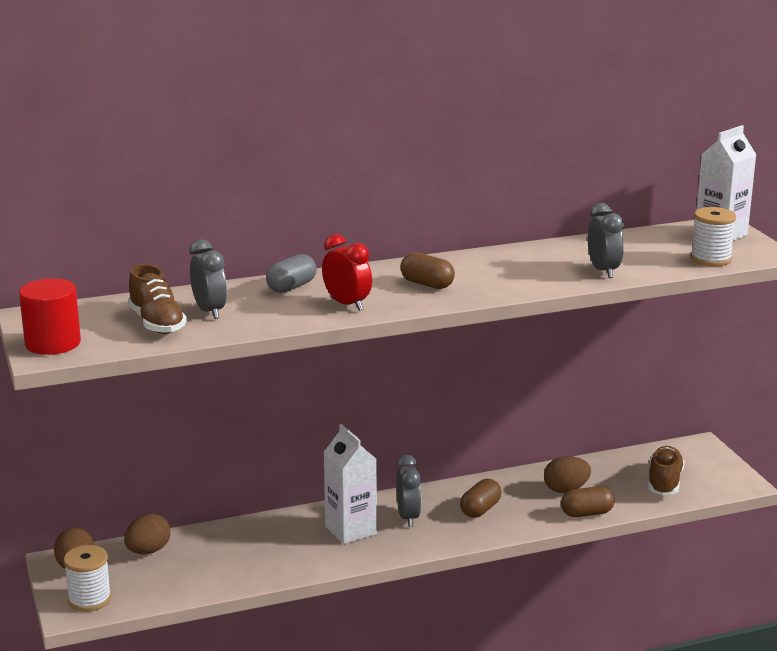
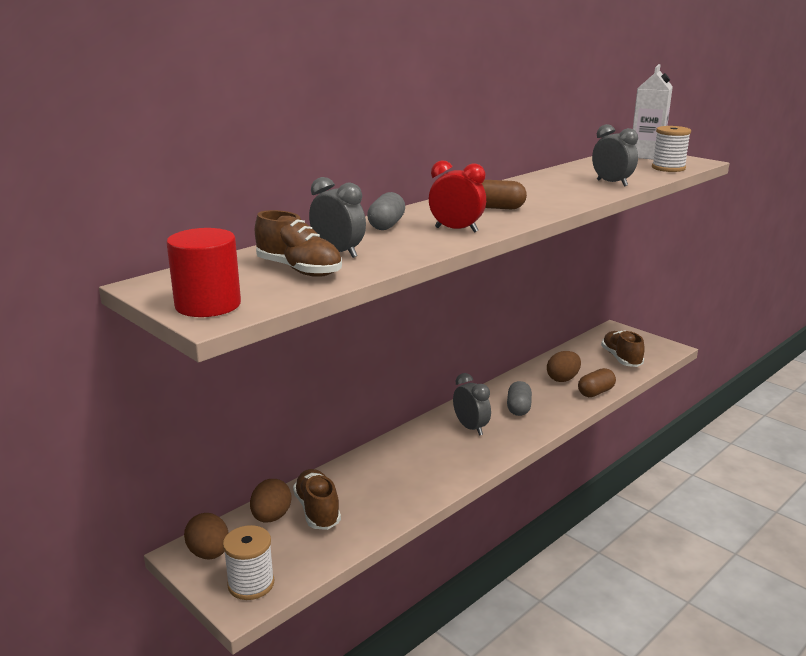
camera: 25 degrees left, 0 degrees up
white carton [323,424,377,544] -> none
brown capsule [460,479,502,518] -> grey capsule [507,381,532,416]
none -> brown shoe [293,469,341,530]

